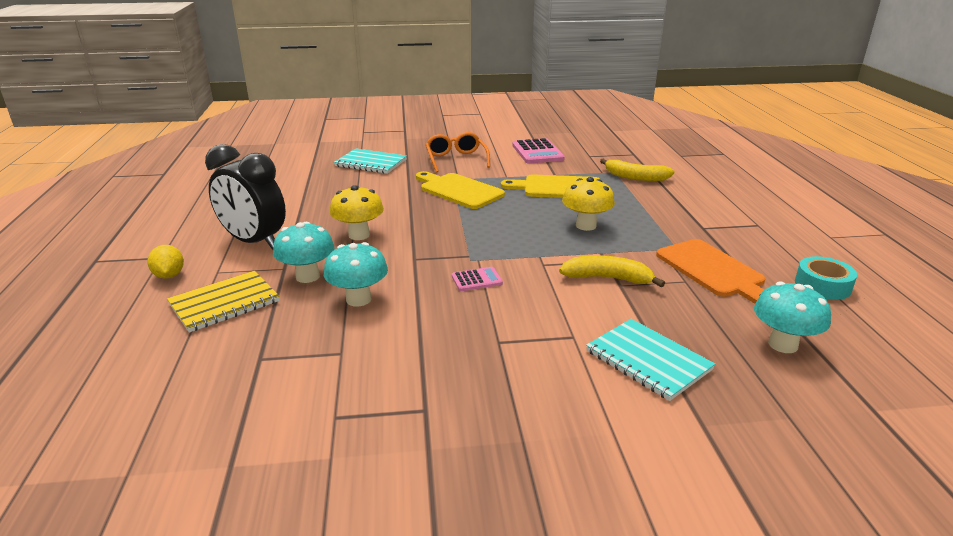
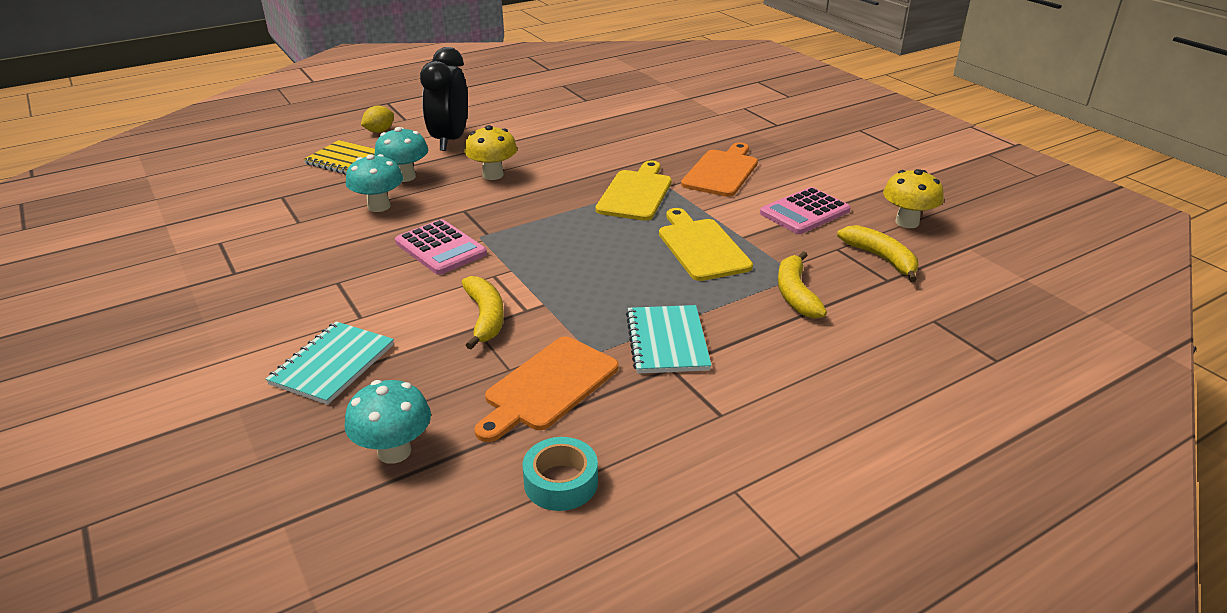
camera: 65 degrees right, 5 degrees up
turquoise notebook [334,148,407,174] -> turquoise notebook moved to [626,305,712,374]
orange glasses [426,132,490,173] -> orange cutting board [681,142,758,197]
pink calculator [452,267,503,291] -> pink calculator [395,219,487,275], size x1.82
yellow mushroom [562,177,615,231] -> yellow mushroom moved to [883,169,944,228]
none -> yellow banana [837,225,918,282]

